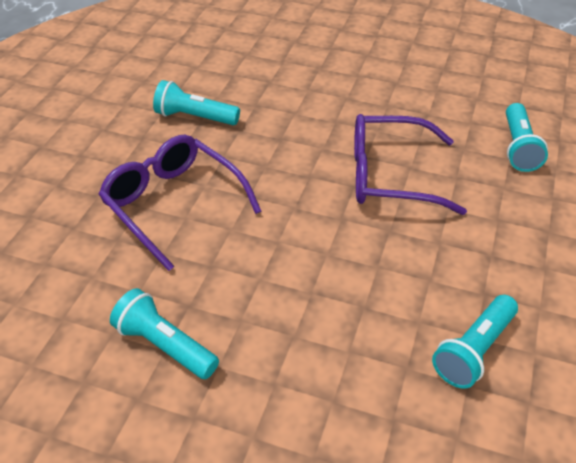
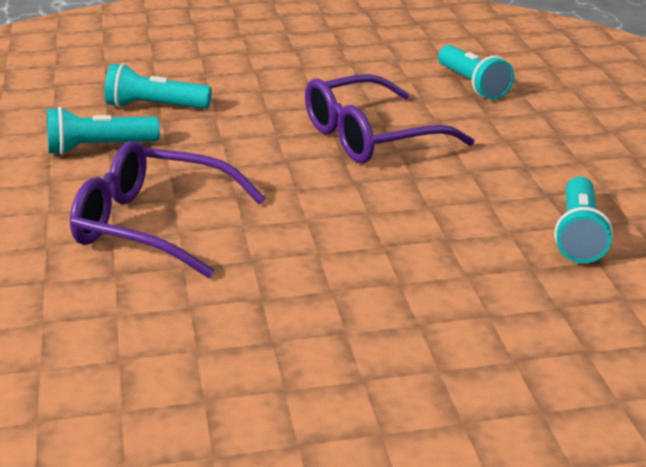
camera: 30 degrees left, 15 degrees down
turquoise flashlight [110,288,219,379] -> turquoise flashlight moved to [105,63,212,109]

